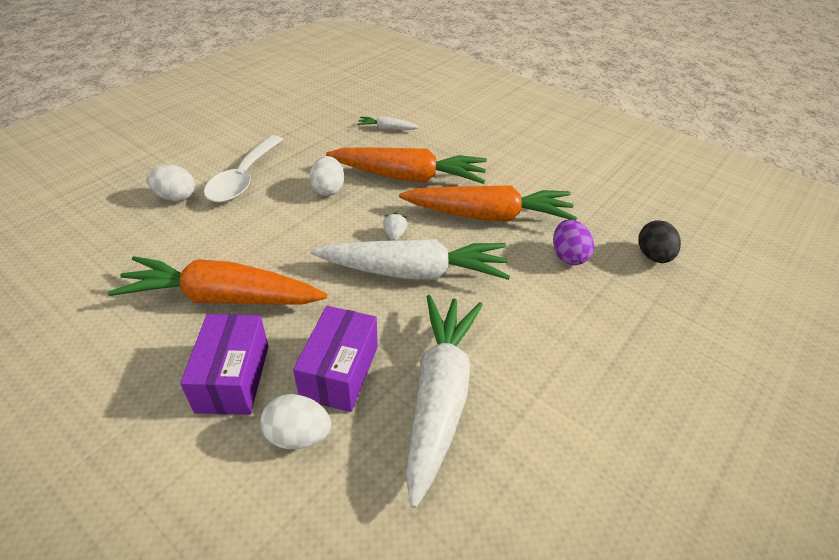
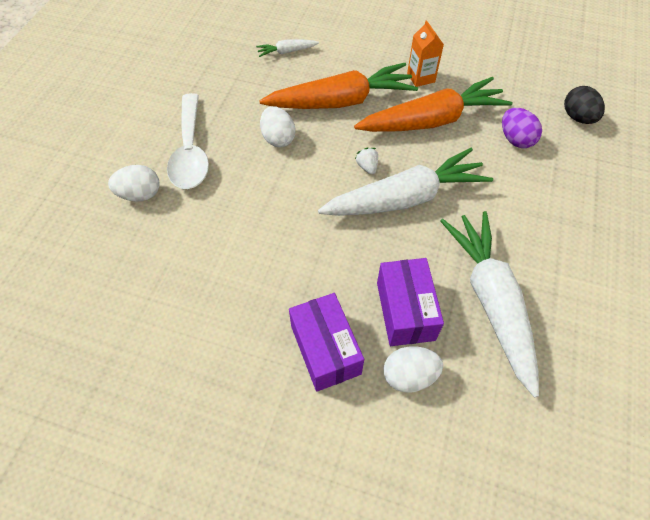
camera: 20 degrees left, 15 degrees up
orange carrot [108,256,327,304] -> none
none -> orange carton [407,20,444,87]

